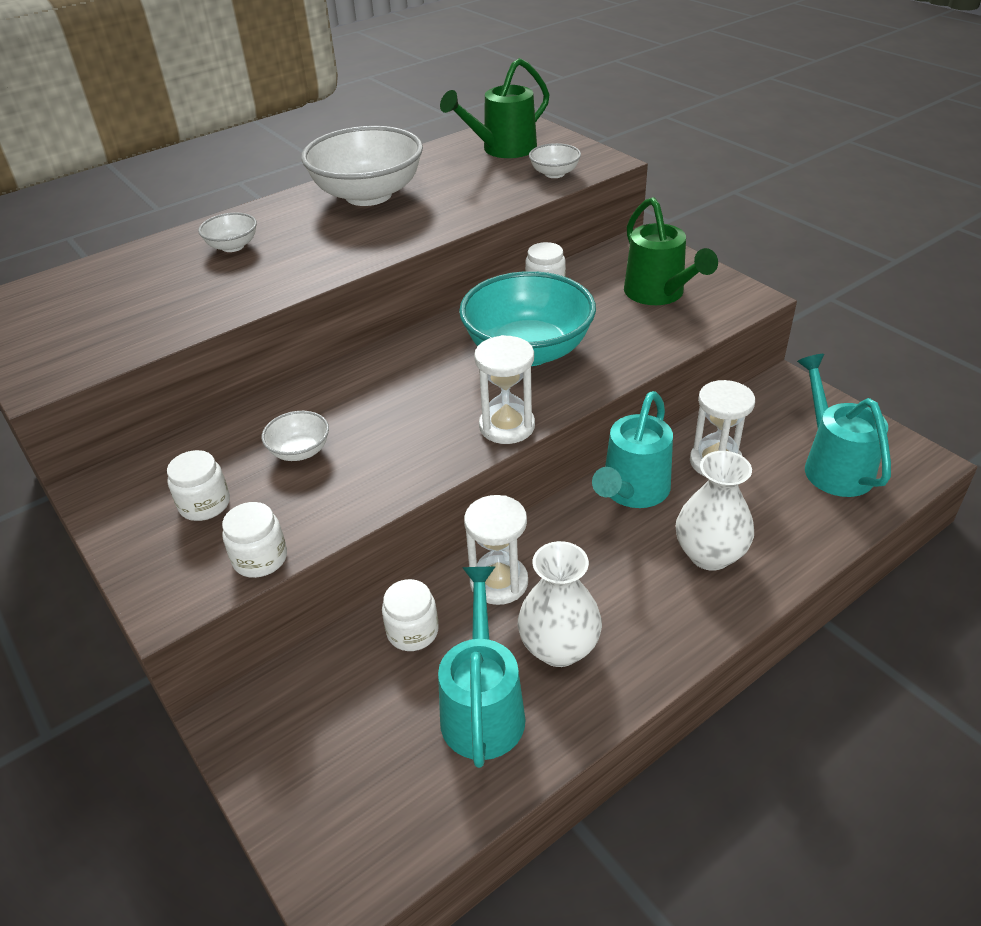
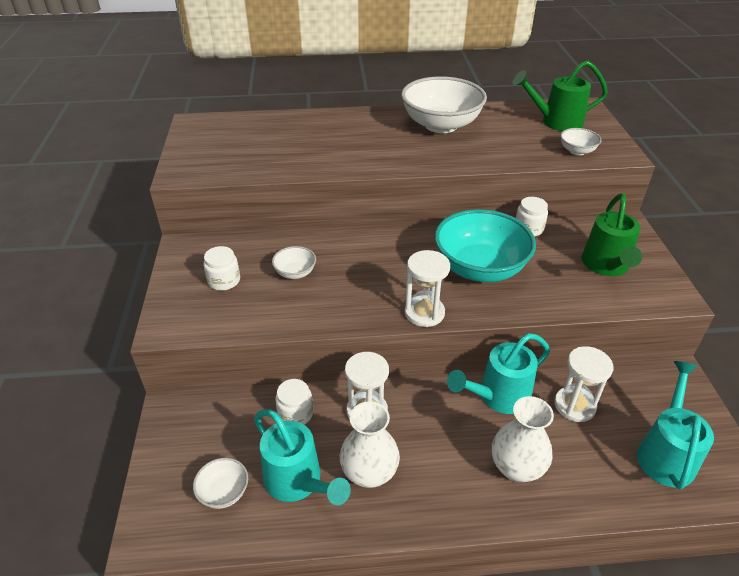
camera: 30 degrees right, 0 degrees up
white bowl [198,213,257,252] -> white bowl moved to [193,458,248,509]
white jar [222,502,287,578] -> none
turquoise watering can [438,567,525,768] -> turquoise watering can turned 105 degrees clockwise [254,409,351,505]

